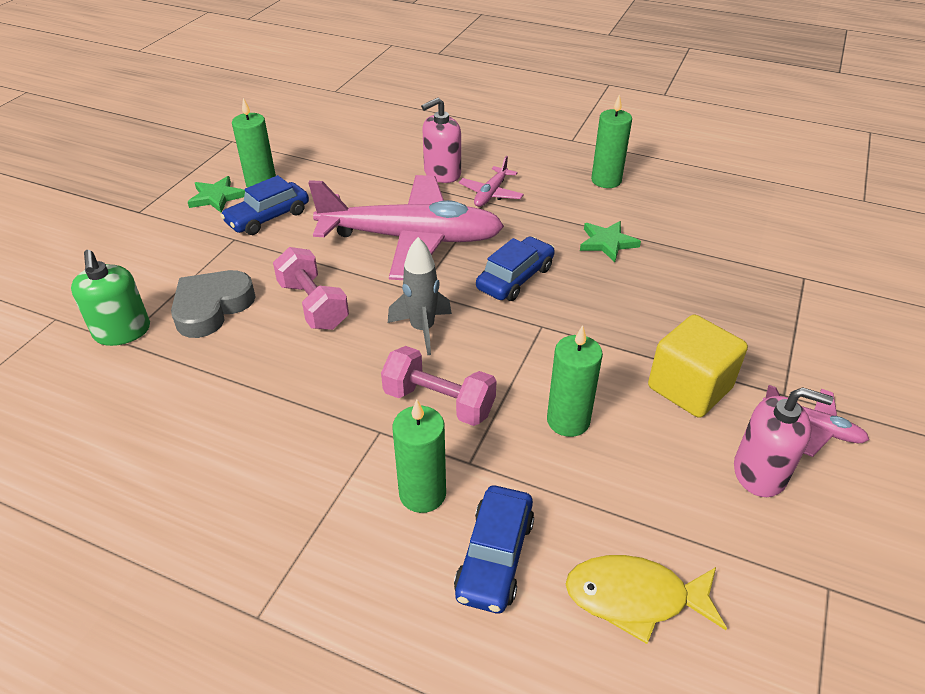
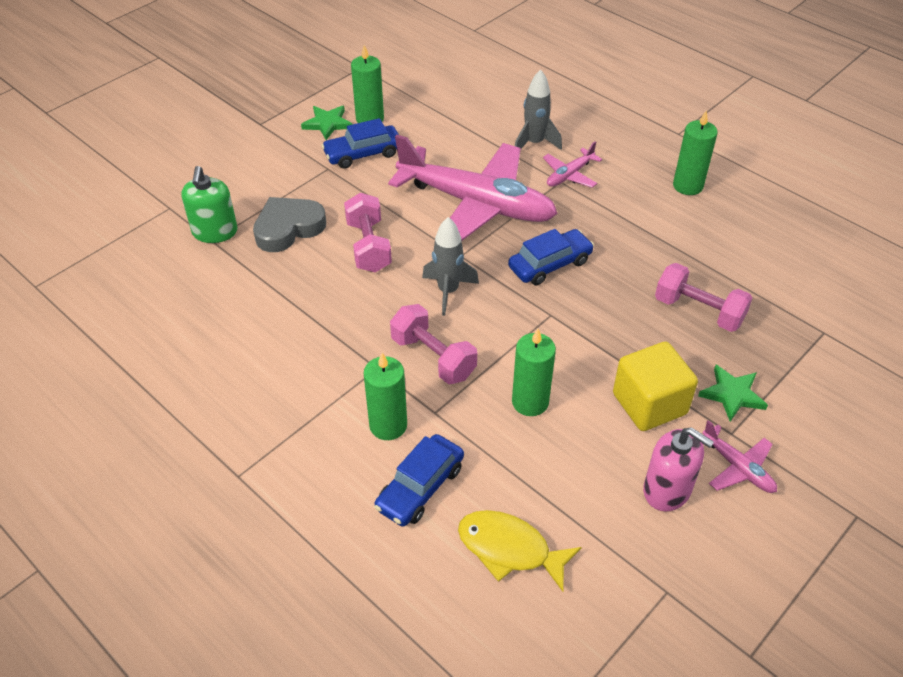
camera: 20 degrees right, 5 degrees up
pink soap dispenser [421,98,461,183] -> grey rocket [515,70,562,150]
green star [580,221,641,262] -> green star moved to [698,365,768,422]
none -> pink dumbbell [655,263,752,332]

